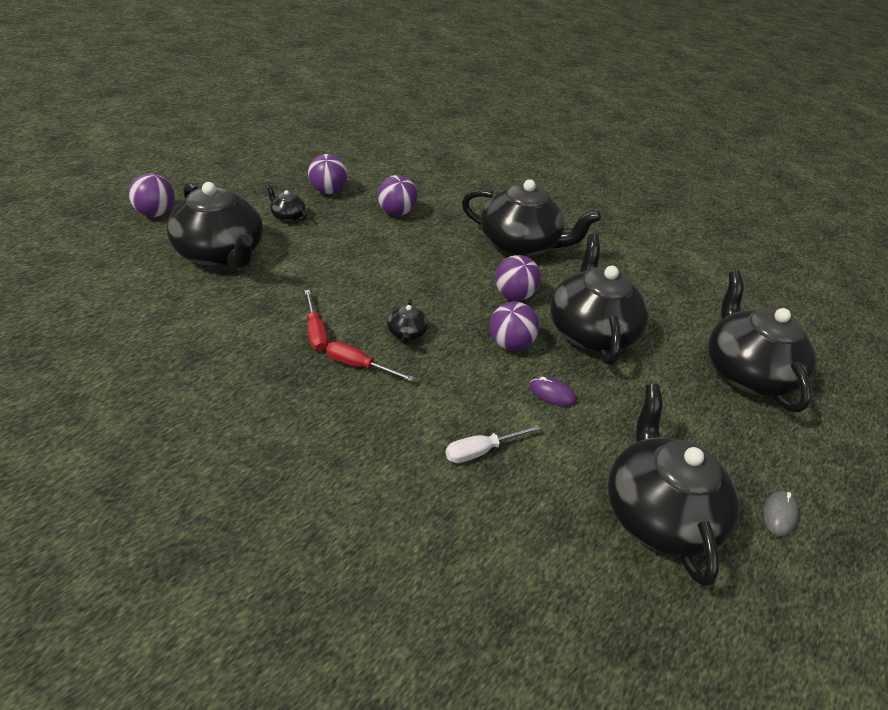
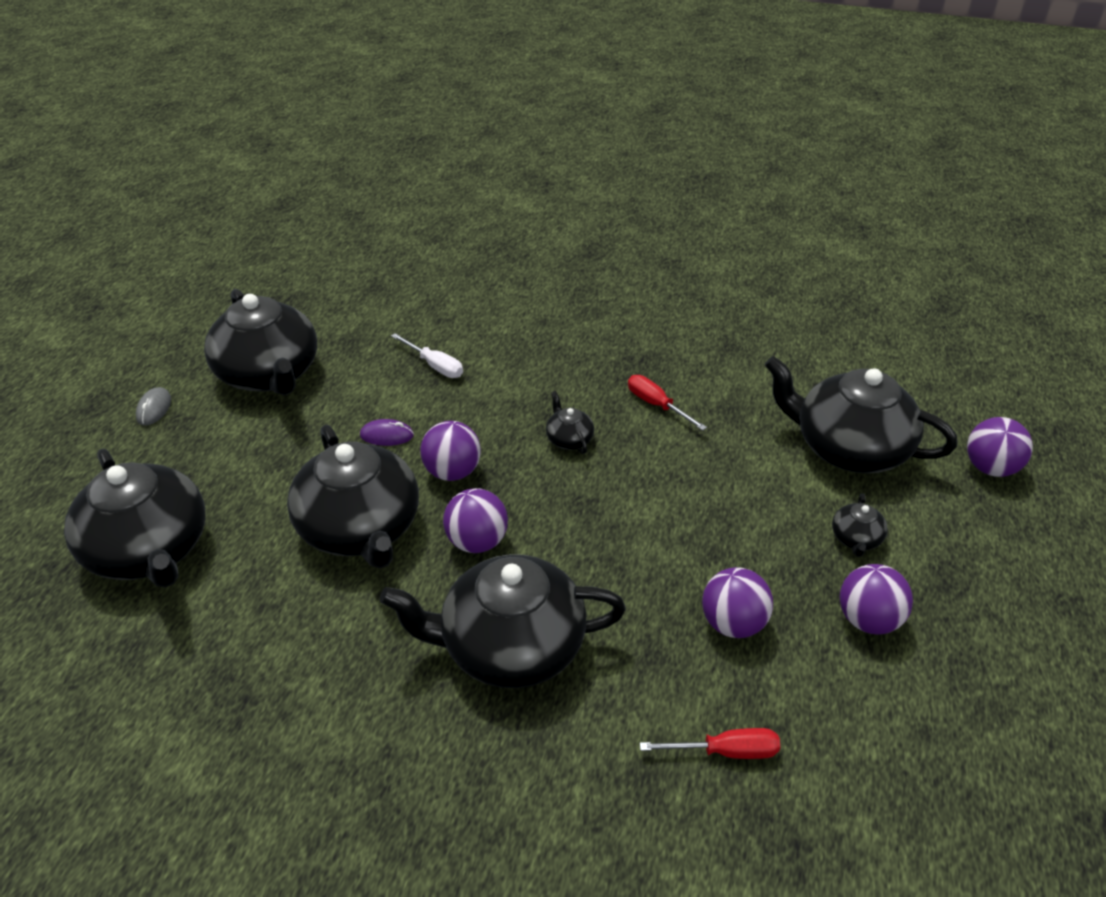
camera: 160 degrees right, 0 degrees up
black teapot [266,184,306,222] -> black teapot turned 90 degrees clockwise [832,493,888,557]
red screwdriver [326,341,414,381] -> red screwdriver moved to [640,728,780,759]
white screwdriver [445,425,540,463] -> white screwdriver turned 90 degrees clockwise [391,333,463,378]

